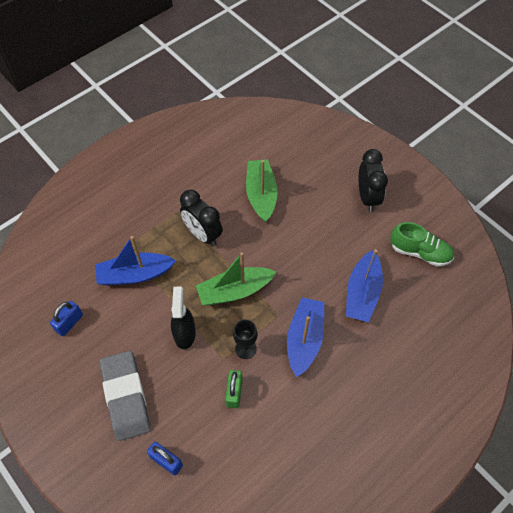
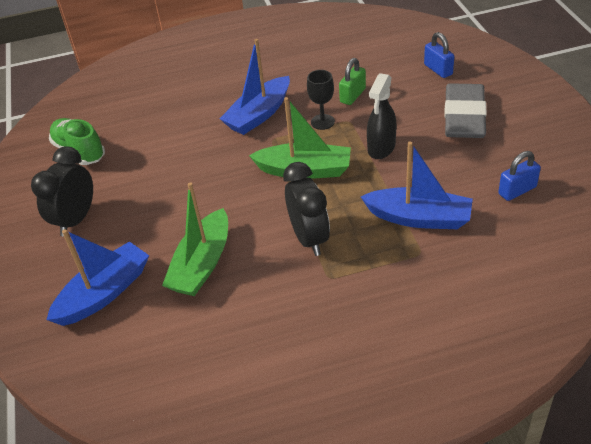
camera: 150 degrees left, 15 degrees down
blue boat [346,249,383,322] -> blue boat moved to [46,229,149,326]

